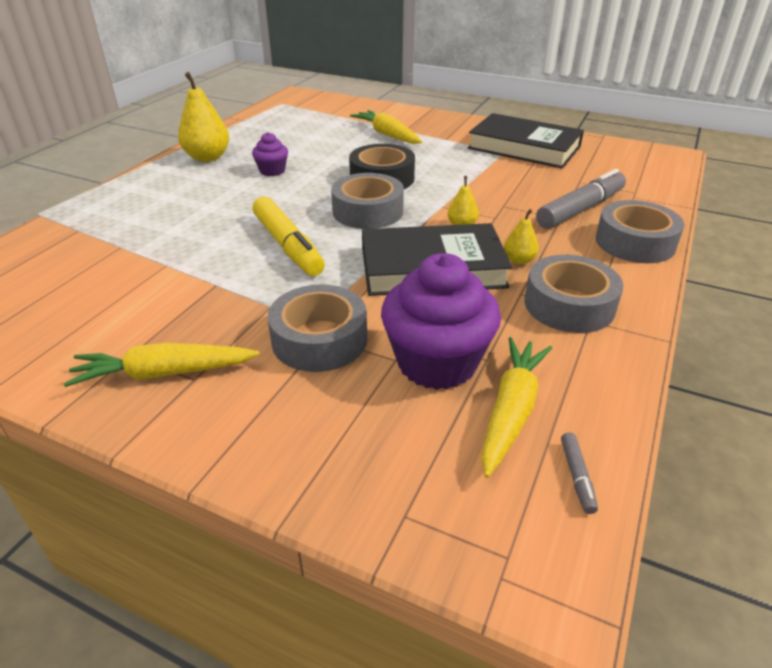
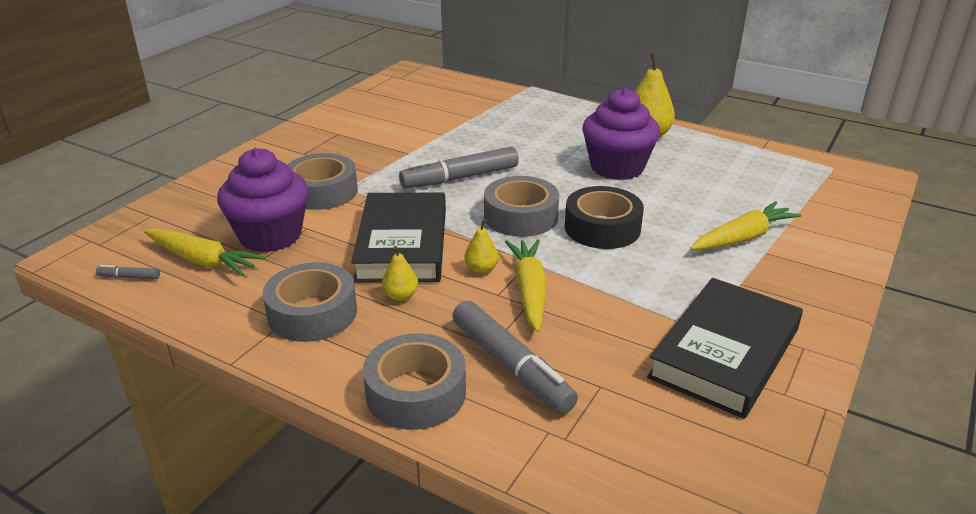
camera: 95 degrees right, 5 degrees down
yellow carrot [64,343,260,387] -> yellow carrot moved to [505,239,547,332]
purple cupcake [252,132,288,176] -> purple cupcake [582,88,660,180], size x2.01
yellow marker [252,197,325,276] -> grey marker [399,147,519,189]

